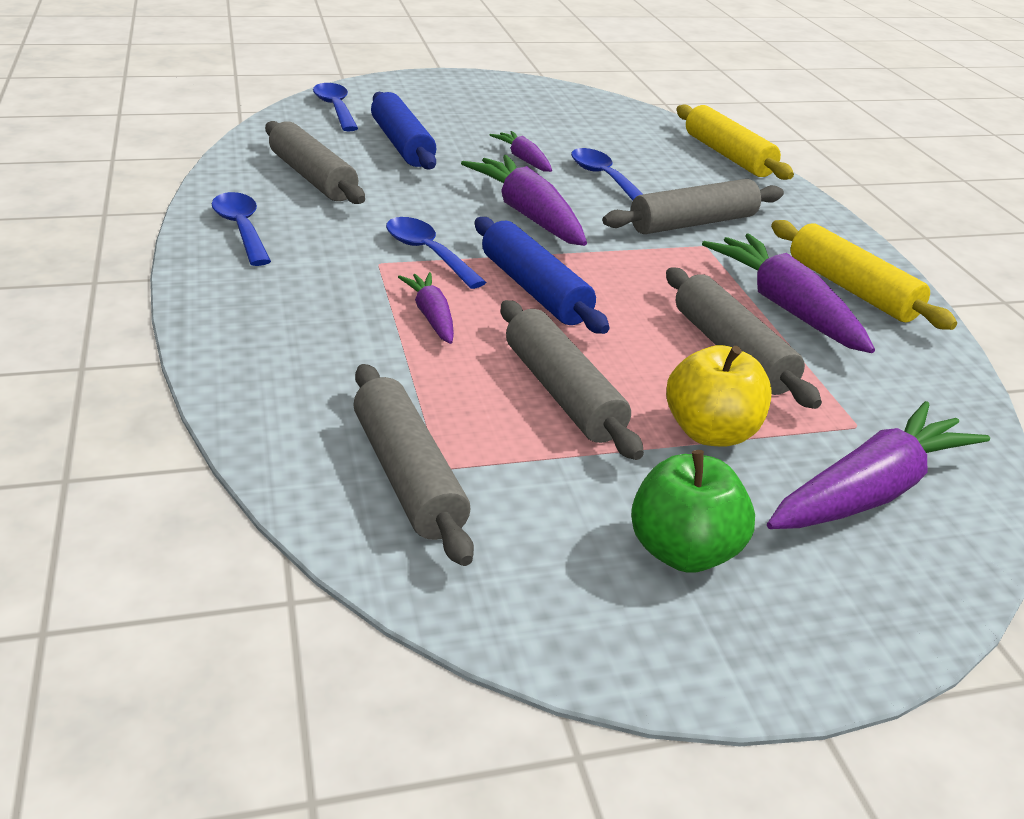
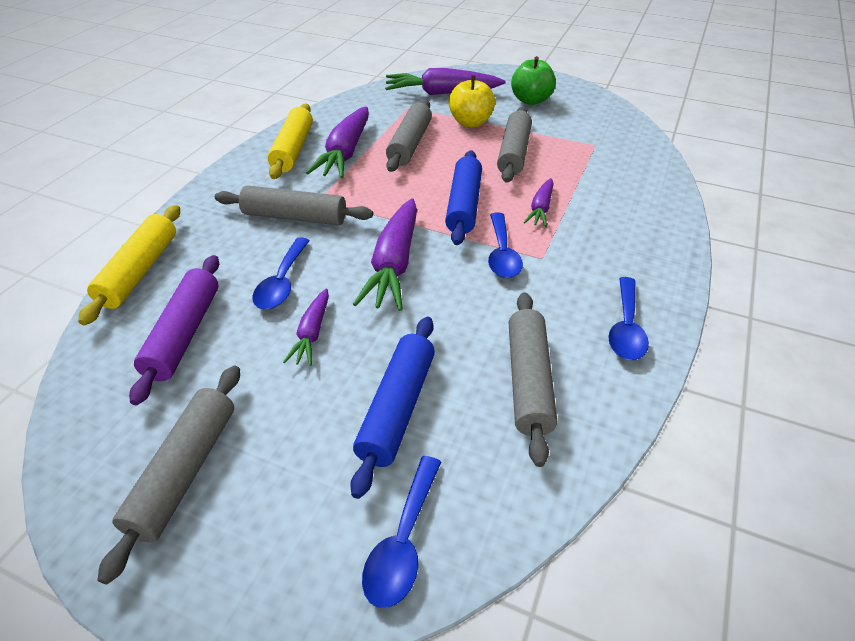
camera: 140 degrees left, 10 degrees up
grey rolling pin [353,364,474,566] -> grey rolling pin moved to [97,365,240,584]
none -> purple rolling pin [129,255,219,405]

